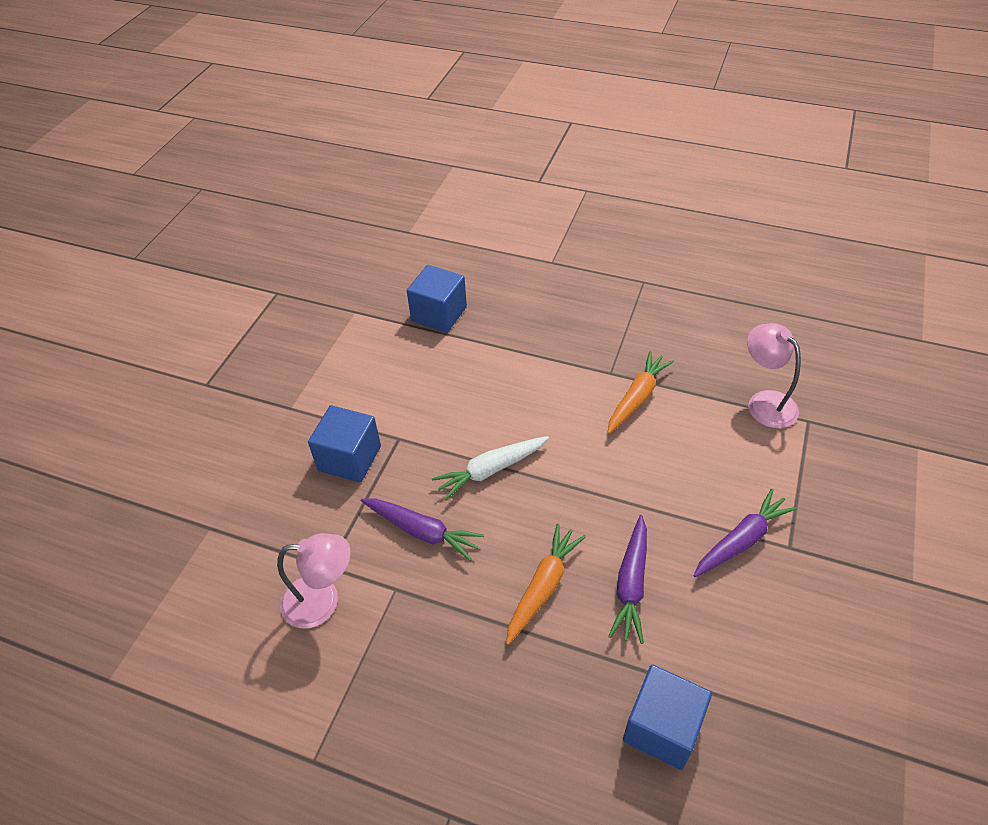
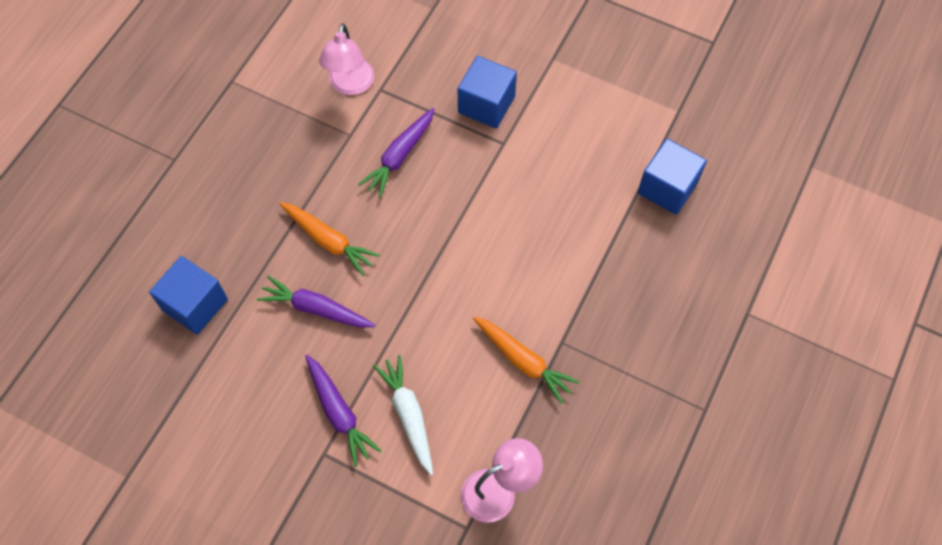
camera: 95 degrees right, 15 degrees up
white carrot [432,436,549,501] -> white carrot moved to [373,355,433,475]

